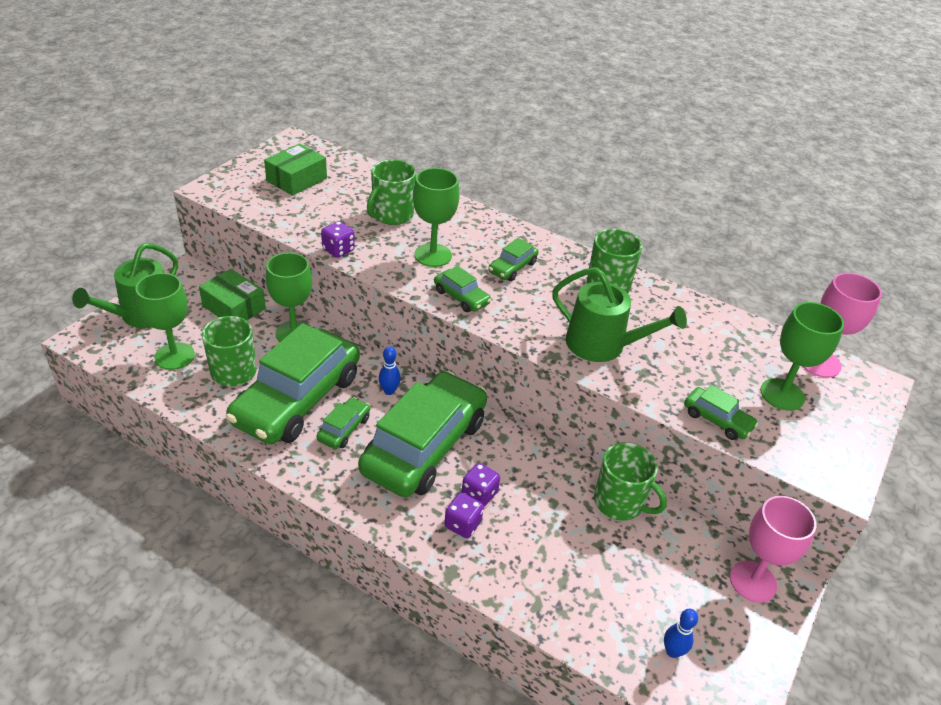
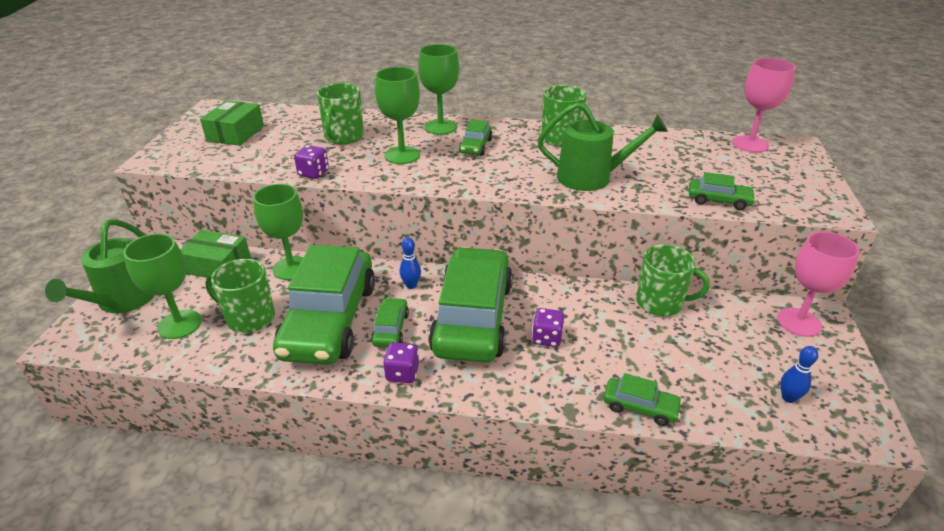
camera: 20 degrees left, 5 degrees down
green car [434,266,491,312] -> green car moved to [603,373,683,426]
purple dice [444,493,484,538] -> purple dice moved to [383,342,419,383]
green goblet [760,302,844,411] -> green goblet moved to [418,44,459,135]

